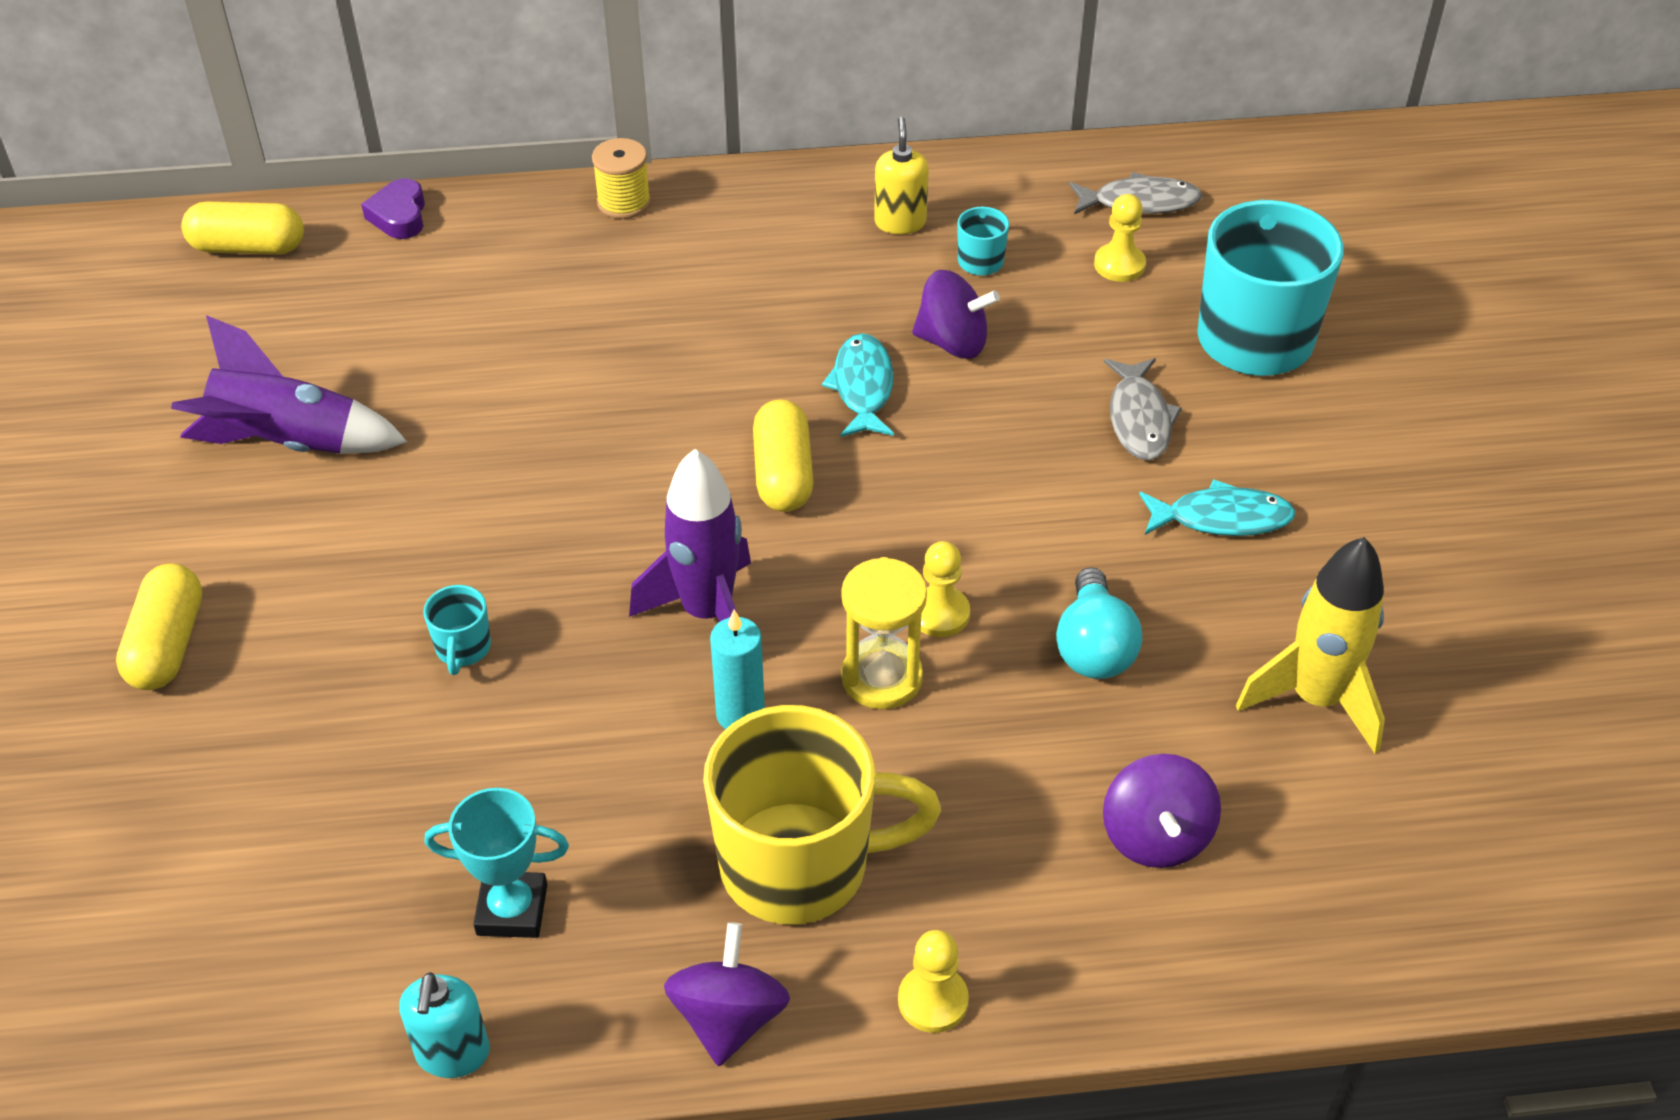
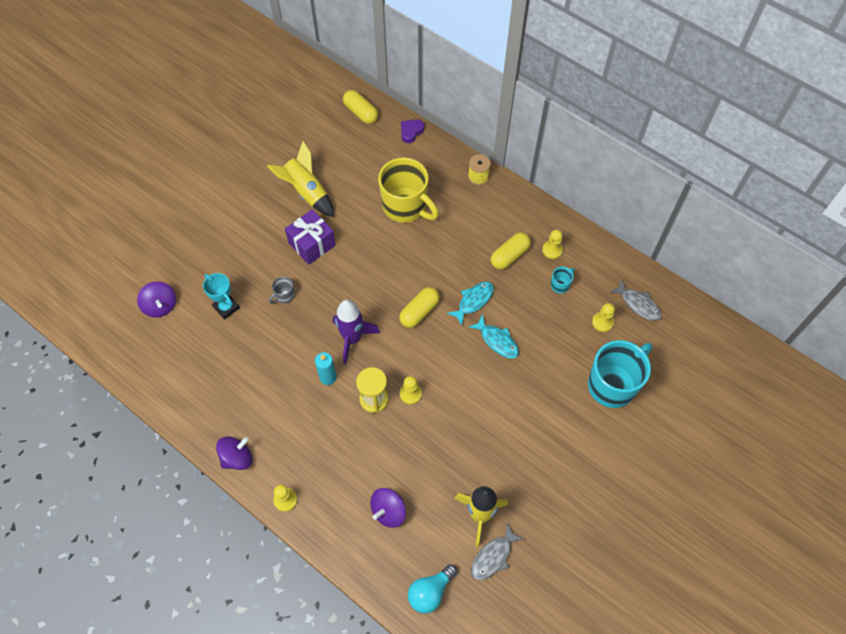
camera: 45 degrees right, 15 degrees up
yellow capsule [116,563,202,690] -> yellow capsule moved to [491,232,531,270]
purple rocket [171,315,407,454] -> yellow rocket [267,141,334,217]
turquoise soap dispenser [399,972,490,1078] -> none
turquoise mug [424,585,491,675] -> grey mug [269,277,295,304]
turquoise trophy [425,788,569,938] -> turquoise trophy moved to [203,273,240,319]
yellow mug [703,705,941,925] -> yellow mug moved to [378,158,439,223]
yellow soap dispenser [874,117,929,234] -> yellow pawn [542,230,563,259]
purple spinning top [912,270,1000,359] -> purple spinning top moved to [137,282,176,317]
turquoise light bulb [1056,567,1142,679] -> turquoise light bulb moved to [408,564,457,614]
grey fish [1104,358,1182,461] -> grey fish moved to [471,524,524,580]
turquoise fish [1139,479,1296,536] -> turquoise fish moved to [468,314,519,359]
none -> purple gift [285,209,336,265]

